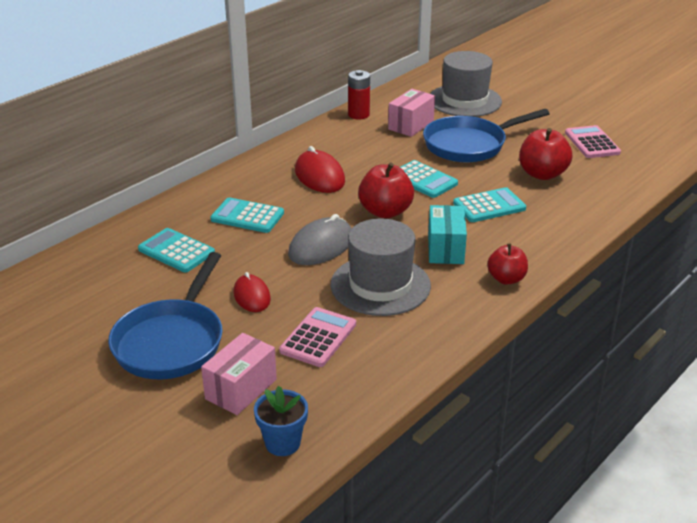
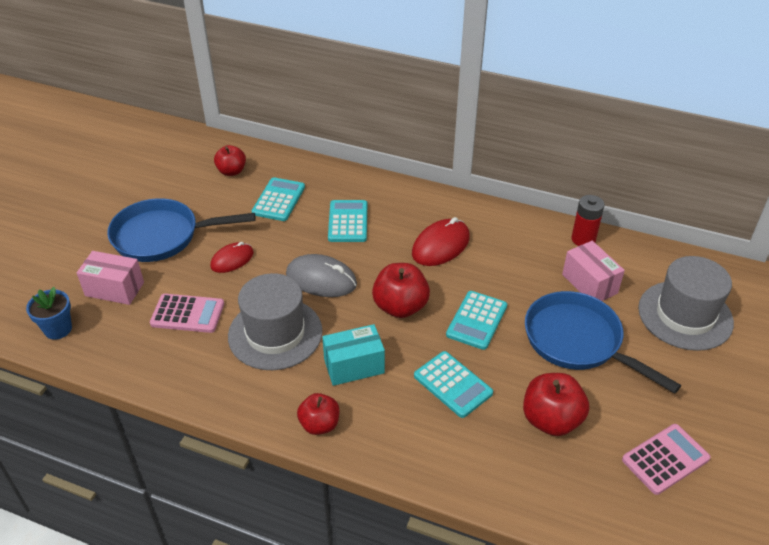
camera: 70 degrees right, 10 degrees up
pink box [388,89,435,137] -> pink box turned 45 degrees clockwise [562,241,625,301]
none -> red apple [214,145,246,176]

